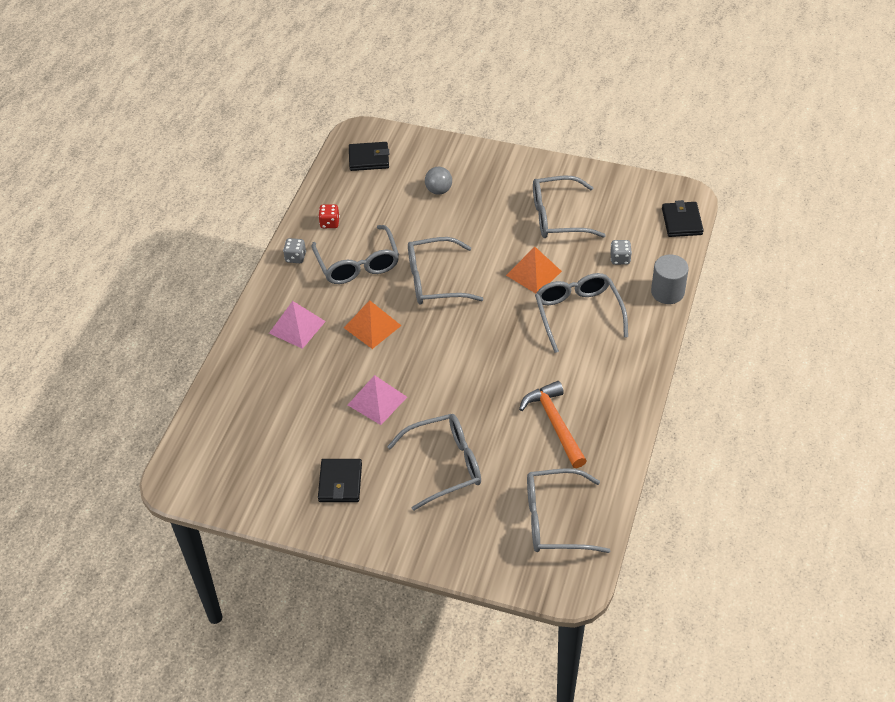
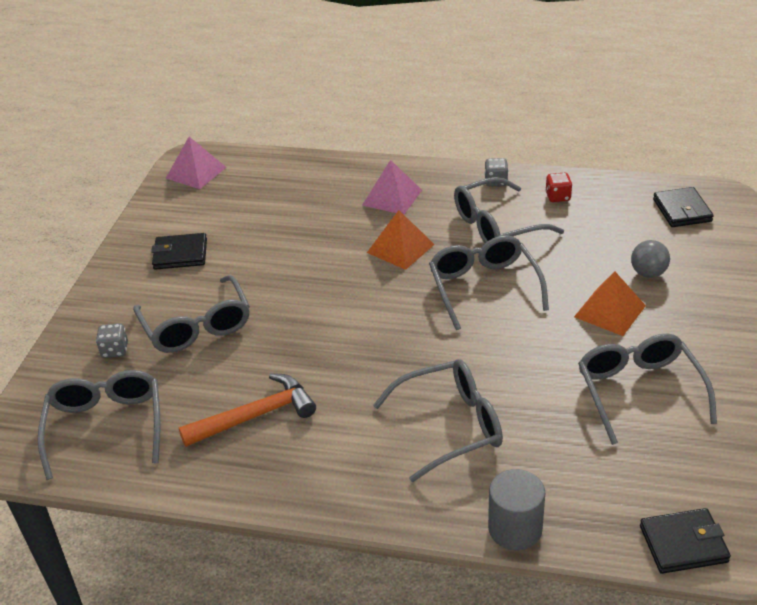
camera: 85 degrees right, 10 degrees down
pink pyramid [348,375,407,425] -> pink pyramid moved to [166,137,227,189]
orange pyramid [506,247,562,293] -> orange pyramid moved to [574,271,646,336]
grey dice [610,240,632,265] -> grey dice moved to [96,323,128,358]

